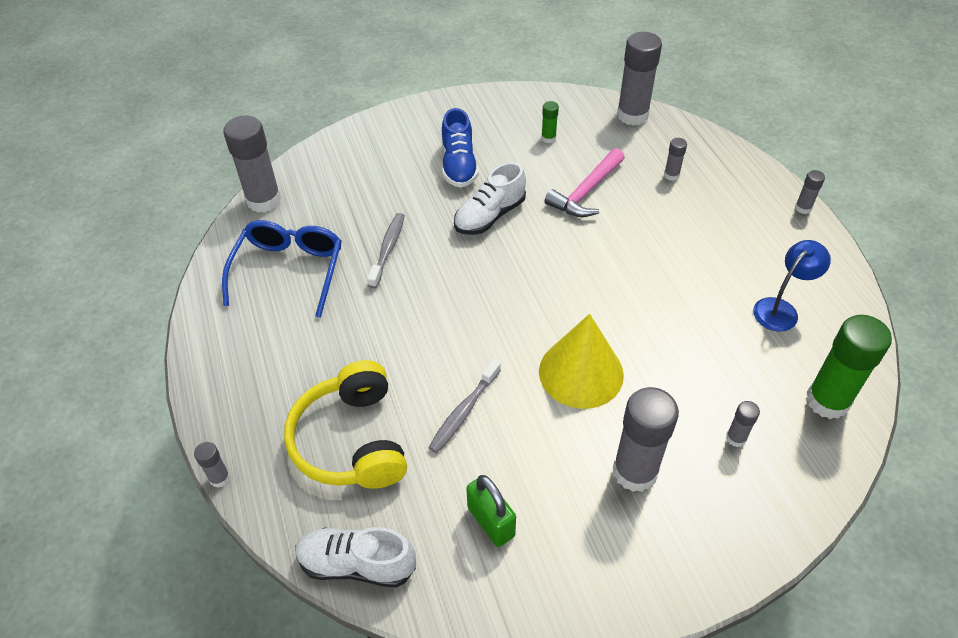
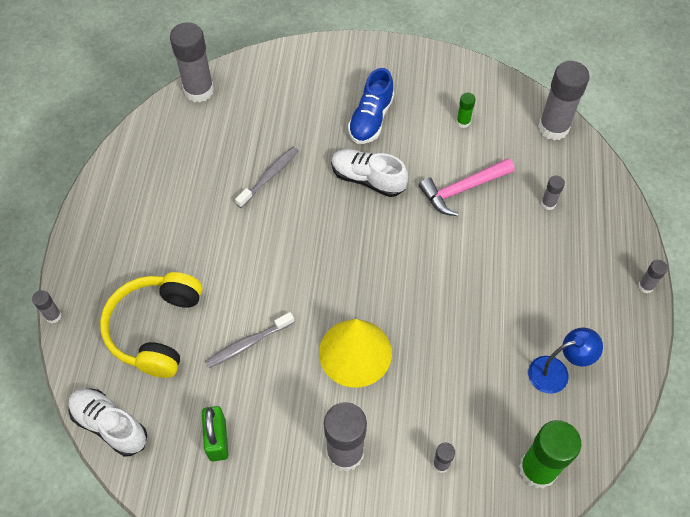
camera: 25 degrees right, 10 degrees up
blue glasses [222,220,342,318] -> none
white shoe [454,162,526,235] -> white shoe turned 45 degrees clockwise [331,149,408,197]

